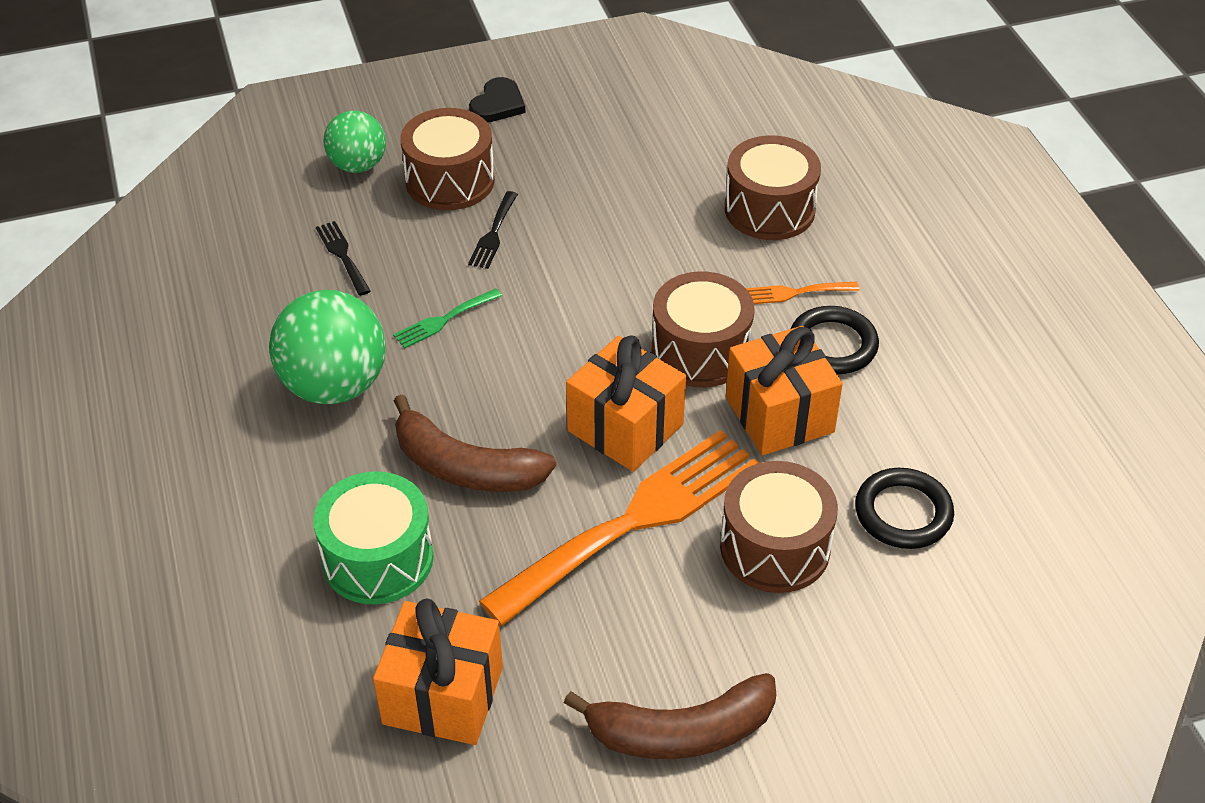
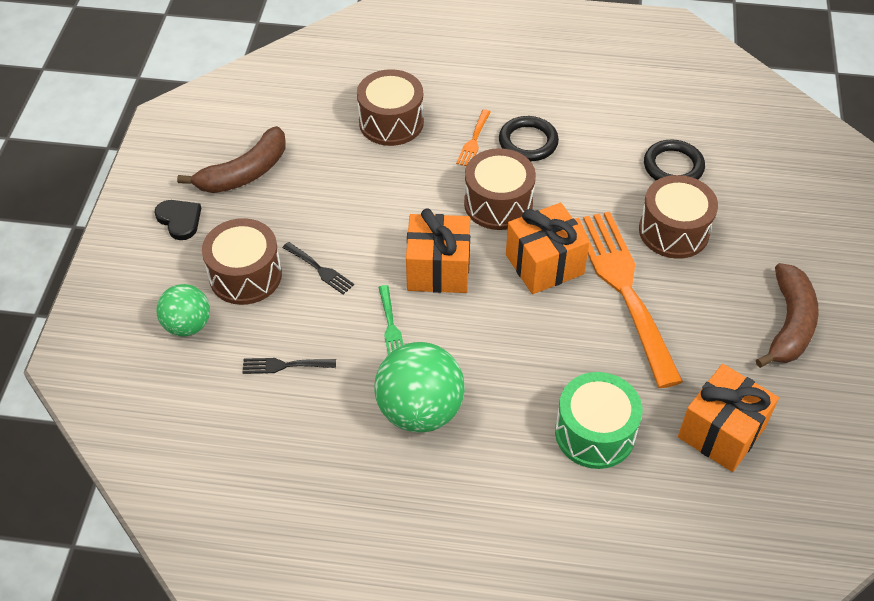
camera: 65 degrees left, 5 degrees up
brown banana [394,394,556,492] -> brown banana moved to [177,126,286,193]
orange gift [726,326,843,455] -> orange gift moved to [406,208,470,293]

